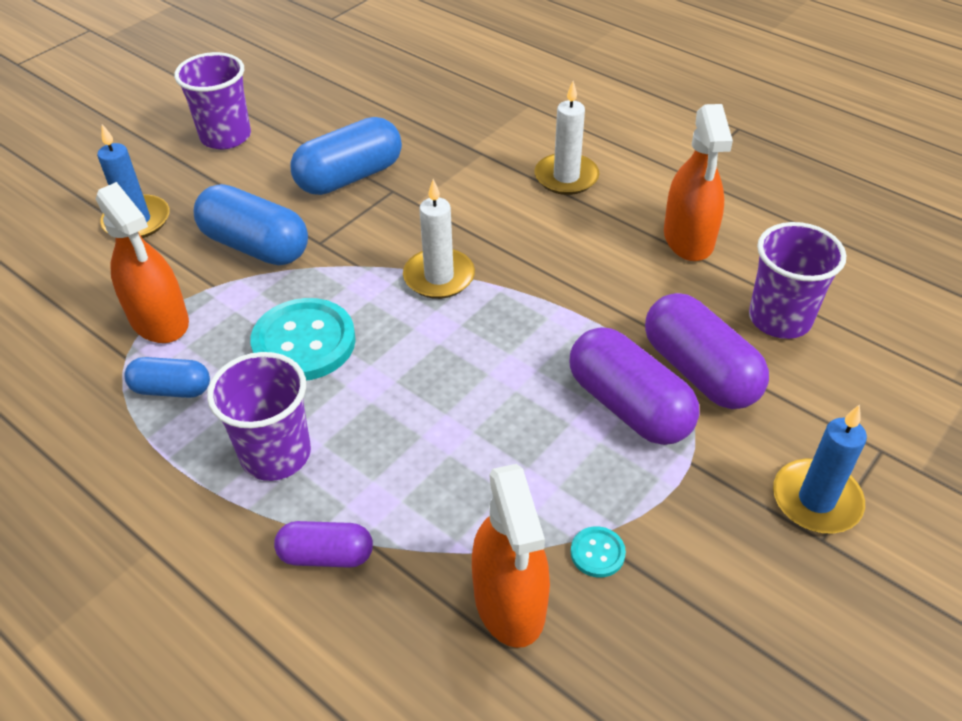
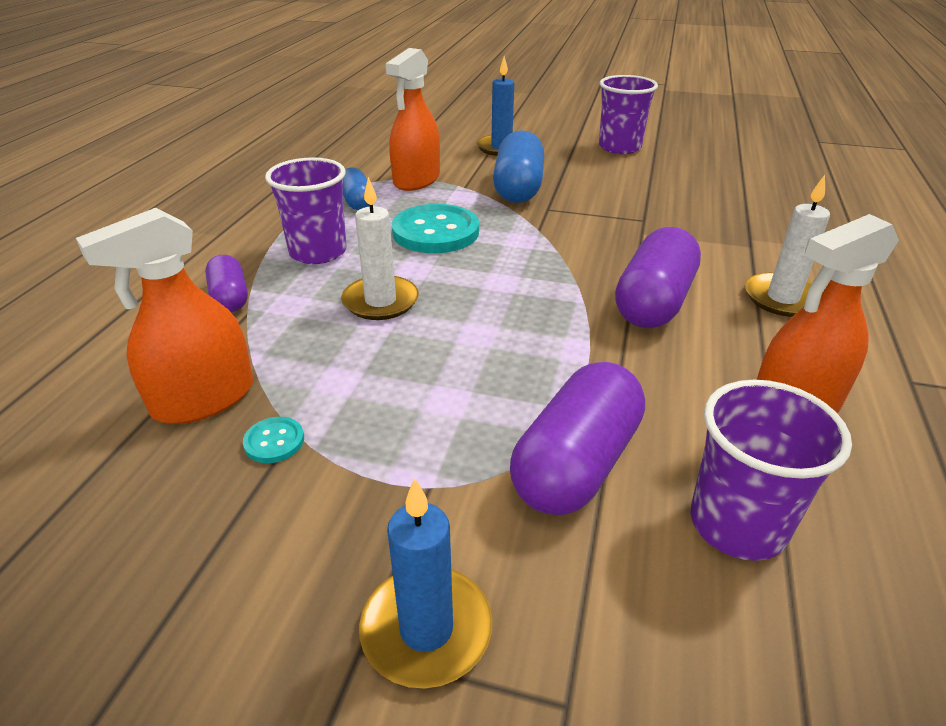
camera: 65 degrees right, 10 degrees down
blue capsule [290,117,402,195] -> none
white candle [403,179,475,299] -> white candle moved to [341,177,419,320]
purple capsule [569,327,700,445] -> purple capsule moved to [615,227,701,328]

